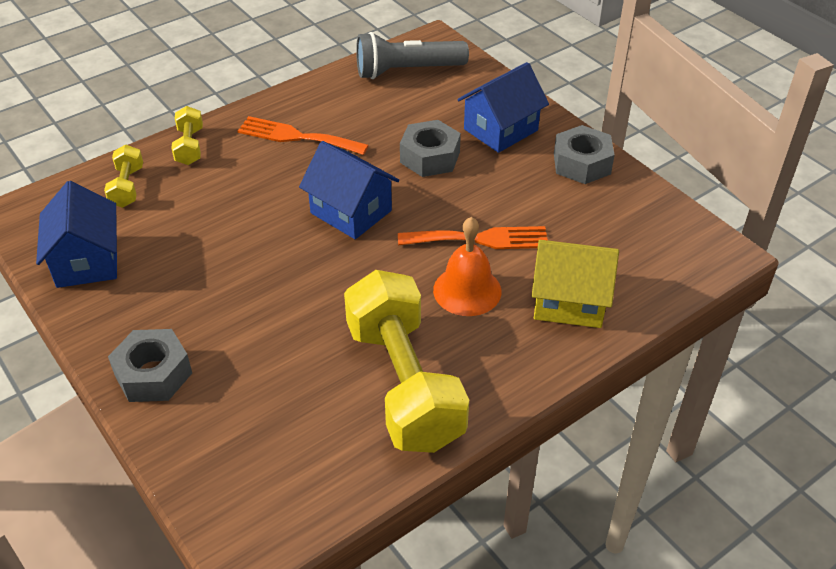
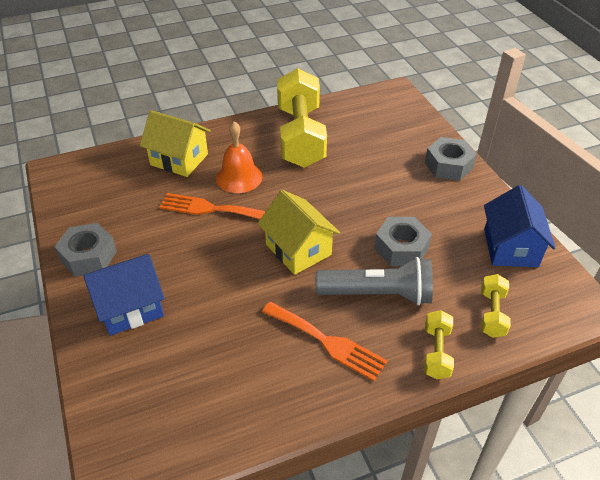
camera: 165 degrees left, 0 degrees up
blue house [299,141,399,239] -> yellow house [257,190,340,275]
grey flashlight [356,32,469,79] -> grey flashlight moved to [315,257,433,305]
grey nut [400,120,461,177] -> grey nut moved to [374,217,432,266]

